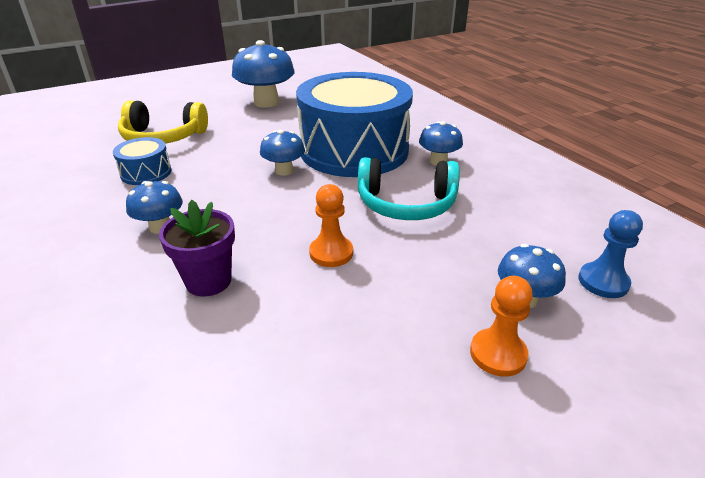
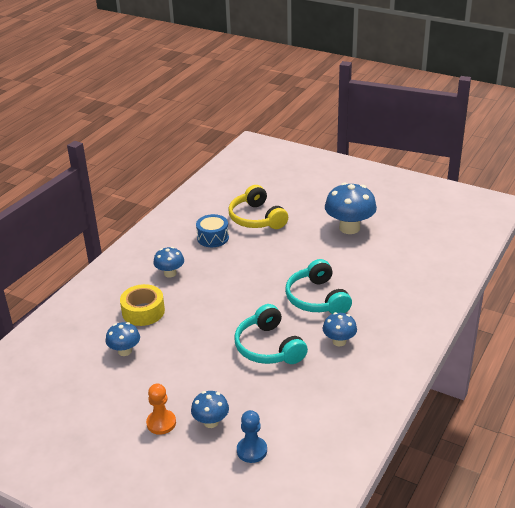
camera: 60 degrees right, 0 degrees up
purple flower pot [159,200,235,297] -> yellow tape [120,284,165,326]
blue mushroom [260,130,305,176] -> blue mushroom moved to [105,322,140,356]
blue drum [296,72,413,177] -> turquoise headphones [285,259,352,314]
orange pawn [309,184,353,267] -> none

